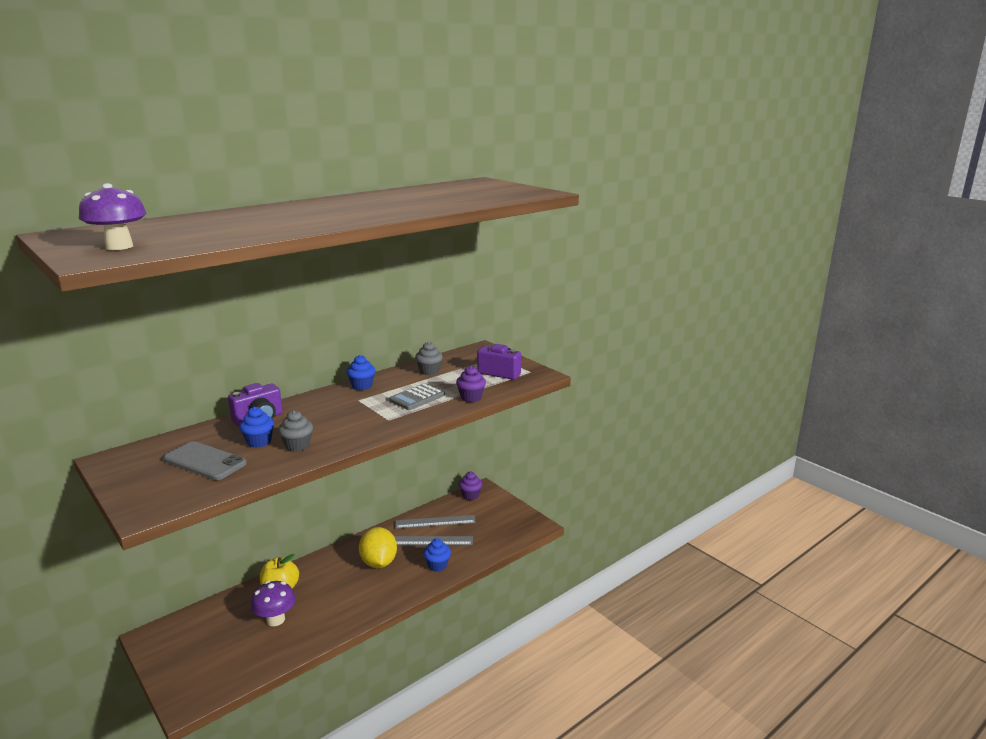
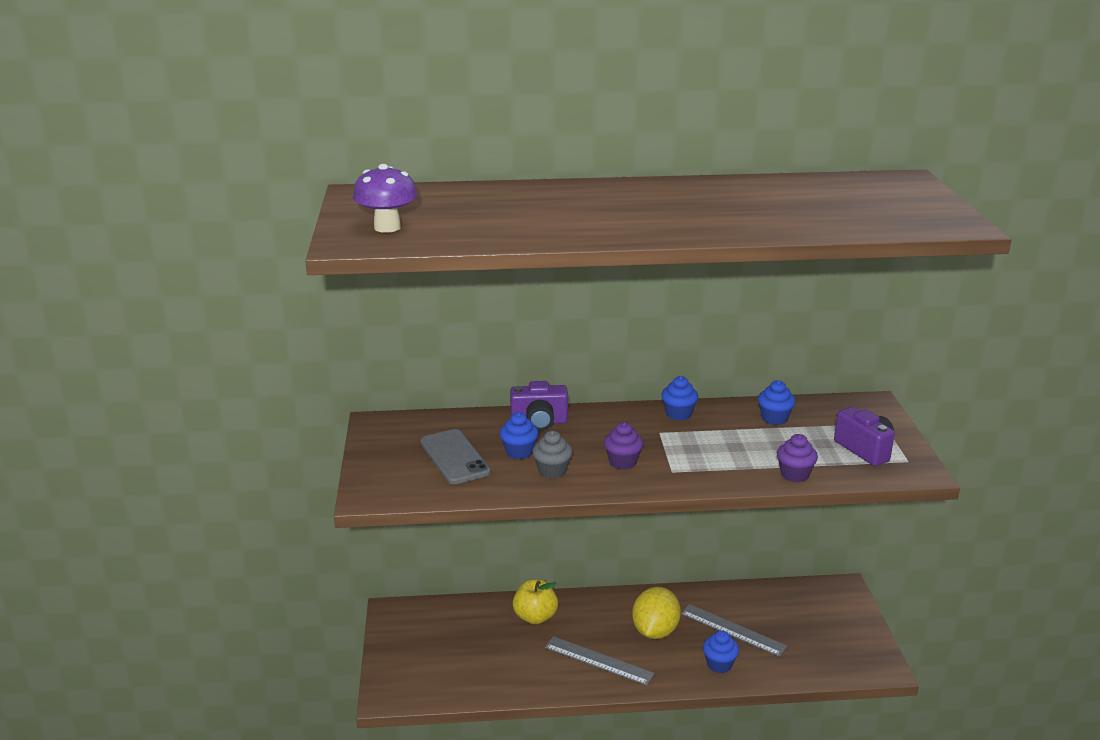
camera: 35 degrees right, 5 degrees up
purple mushroom [251,581,296,626] -> none
grey calculator [389,383,445,410] -> none
grey ruler [395,515,476,529] -> grey ruler moved to [545,636,654,686]
grey cupcake [415,342,443,375] -> blue cupcake [758,380,796,425]
purple cupcake [459,472,482,500] -> purple cupcake moved to [604,422,643,470]

